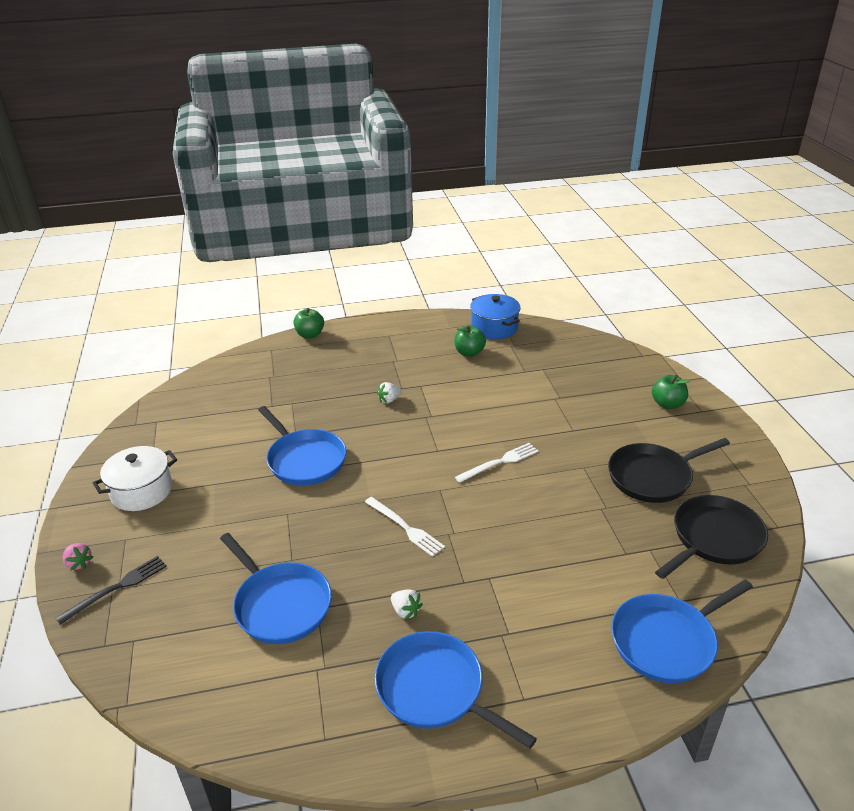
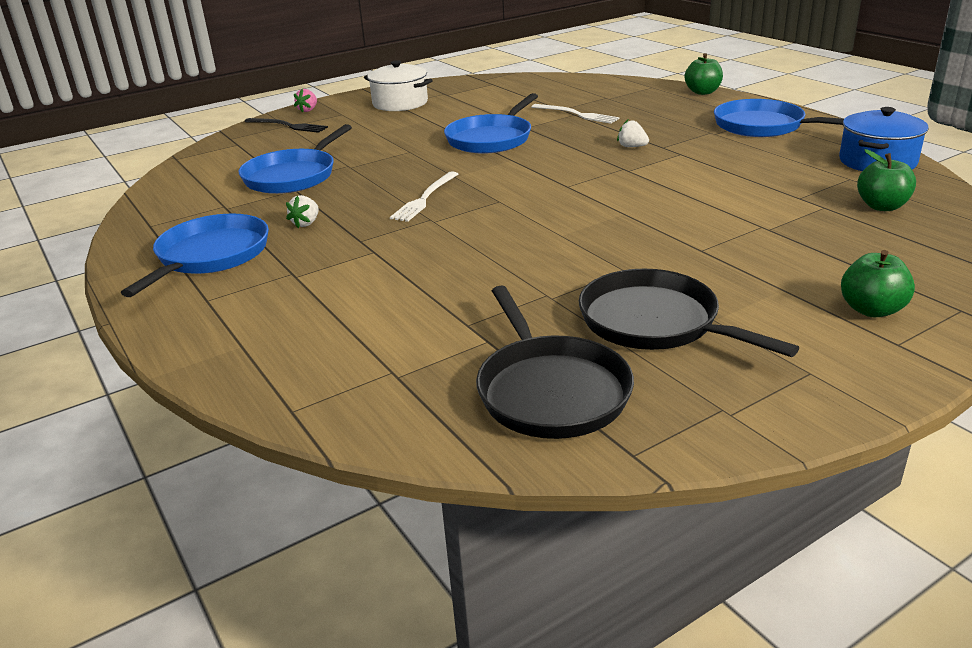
camera: 70 degrees right, 5 degrees down
green apple [454,325,486,357] -> green apple moved to [857,149,916,211]
white fork [455,443,538,483] -> white fork moved to [532,104,620,124]
blue pan [611,579,753,683] -> blue pan moved to [714,99,844,137]
black pan [655,495,768,579] -> black pan turned 45 degrees clockwise [476,286,634,439]

